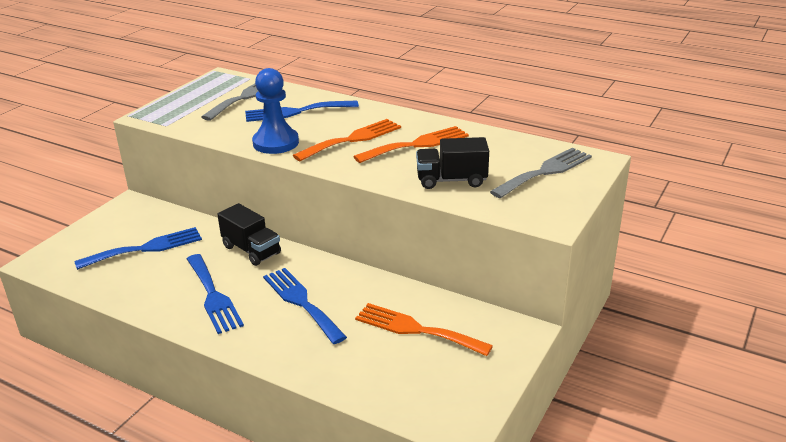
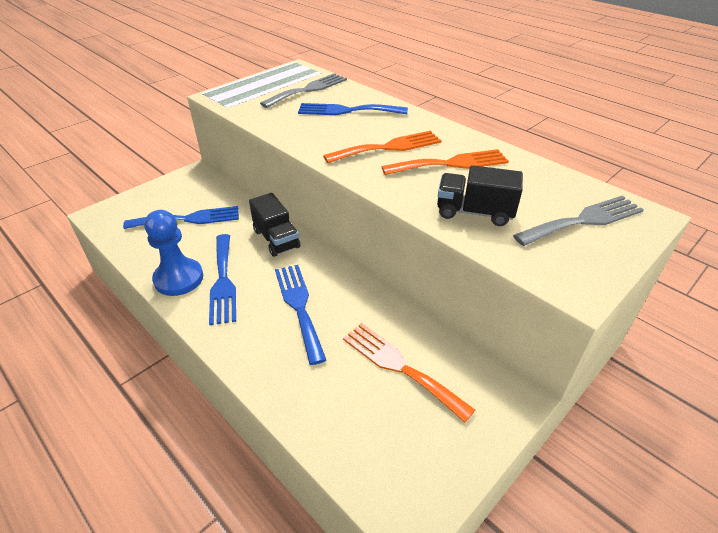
camera: 15 degrees right, 10 degrees up
blue pawn [252,68,299,154] -> blue pawn moved to [144,210,203,296]

